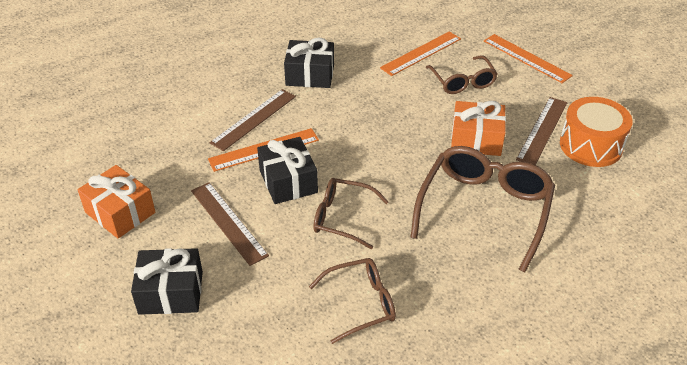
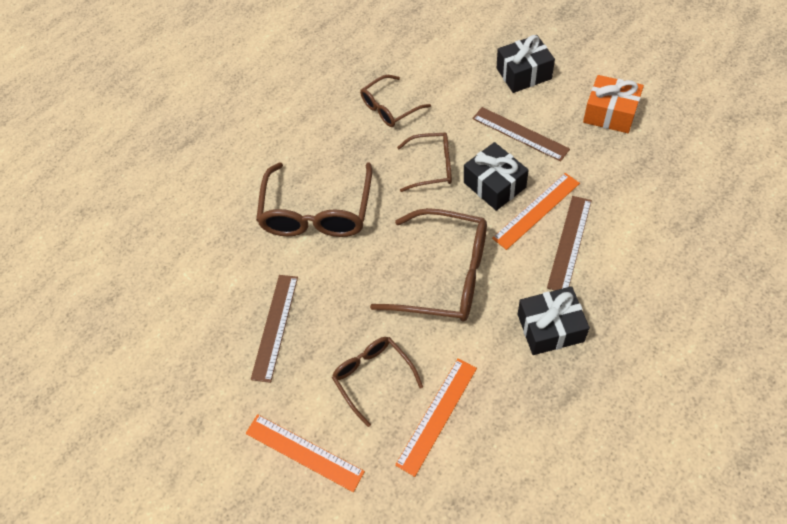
camera: 170 degrees right, 15 degrees up
orange gift [451,101,506,156] -> none
orange drum [560,97,633,167] -> none
none -> brown glasses [370,208,487,321]

